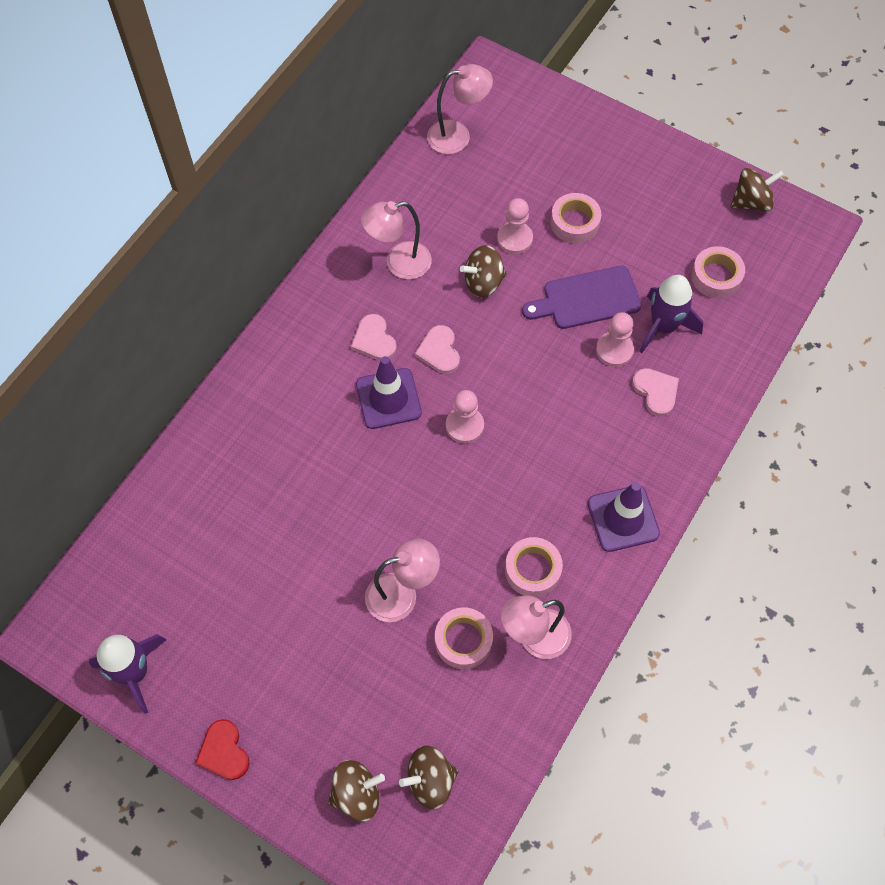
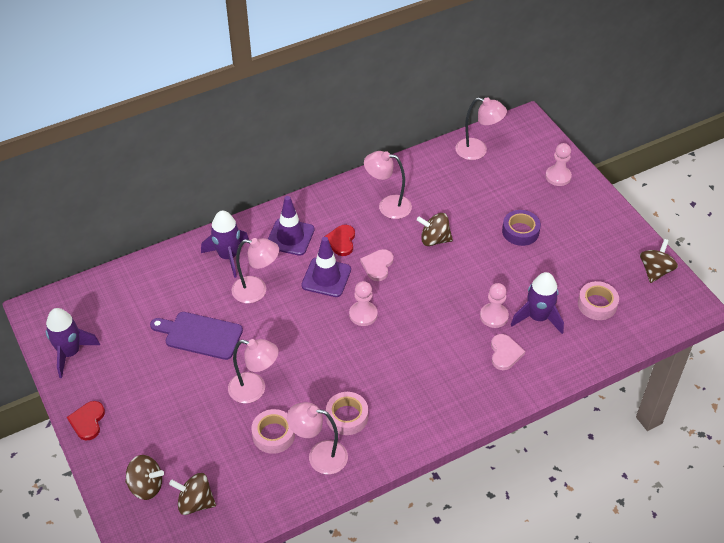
camera: 30 degrees right, 15 degrees down
pink heart [351,314,397,361] -> red heart [324,225,355,256]
pink pawn [497,198,533,254] -> pink pawn moved to [545,143,572,186]
purple cutting board [522,266,642,329] -> purple cutting board moved to [150,312,243,360]
pink tape [550,193,601,244] -> purple tape [502,210,541,246]
purple traffic cone [588,482,660,552] -> purple traffic cone moved to [268,196,315,256]
brown spinning top [731,168,784,211] -> brown spinning top turned 75 degrees counterclockwise [640,239,678,283]
none -> purple rocket [201,210,249,278]
none -> pink lamp [231,238,279,303]

